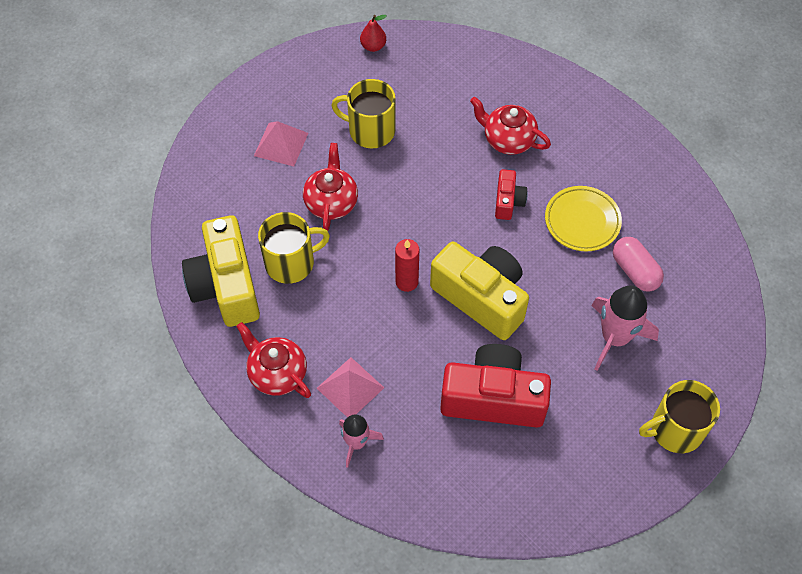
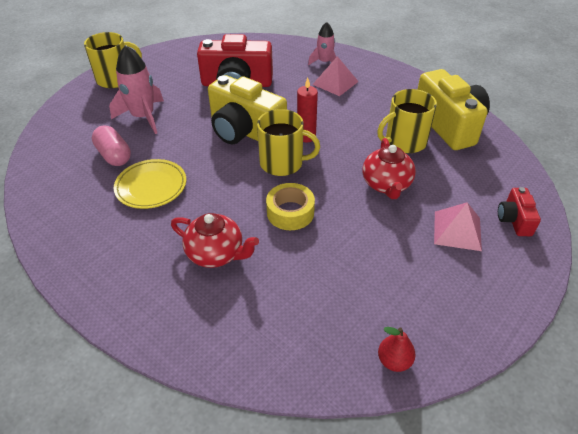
camera: 175 degrees right, 15 degrees down
red teapot [236,322,311,398] -> none
yellow mug [331,79,395,148] -> yellow mug moved to [257,109,320,176]
red camera [495,169,528,220] -> red camera moved to [498,187,541,236]
none -> yellow tape [266,183,315,230]

